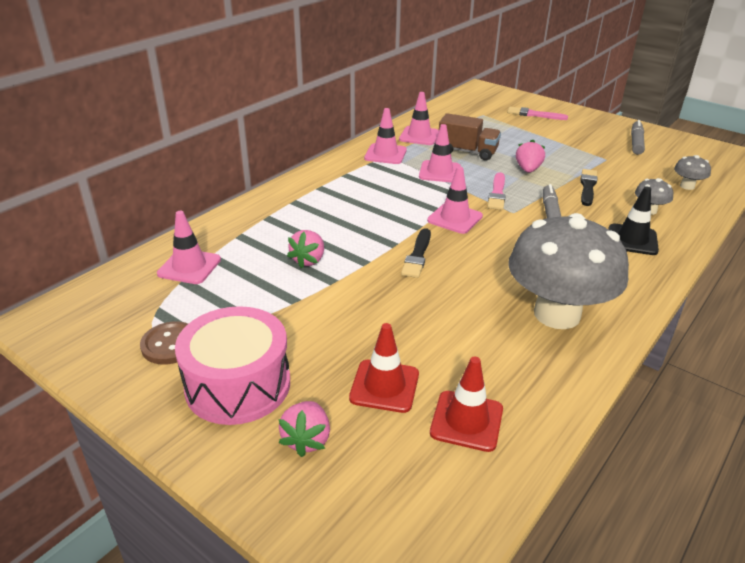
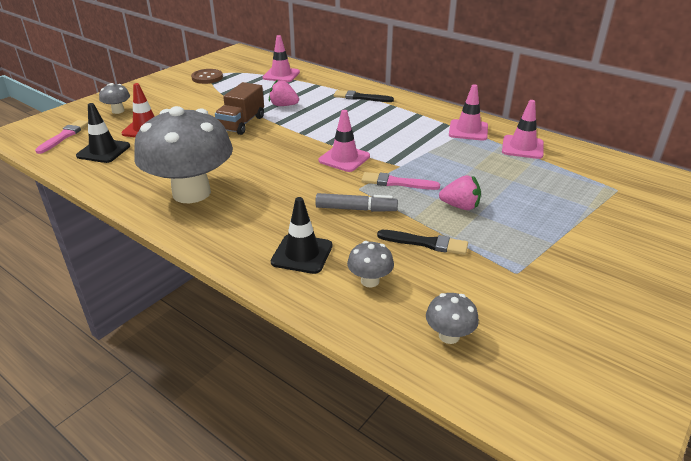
camera: 90 degrees right, 0 degrees up
pink drum [175,306,290,425] -> none
pink strawberry [278,401,330,457] -> grey mushroom [99,83,130,114]
black brush [401,228,431,278] -> black brush moved to [334,90,394,102]
pink traffic cone [419,124,461,183] -> none
red traffic cone [430,357,503,452] -> black traffic cone [76,103,130,163]
brown truck [439,113,501,161] -> brown truck moved to [215,82,264,135]
pink brush [507,107,568,120] -> pink brush moved to [35,120,88,154]
grey marker [631,120,645,155] -> none

